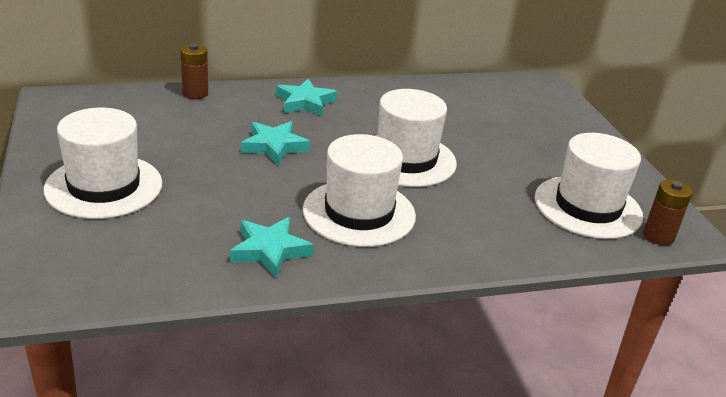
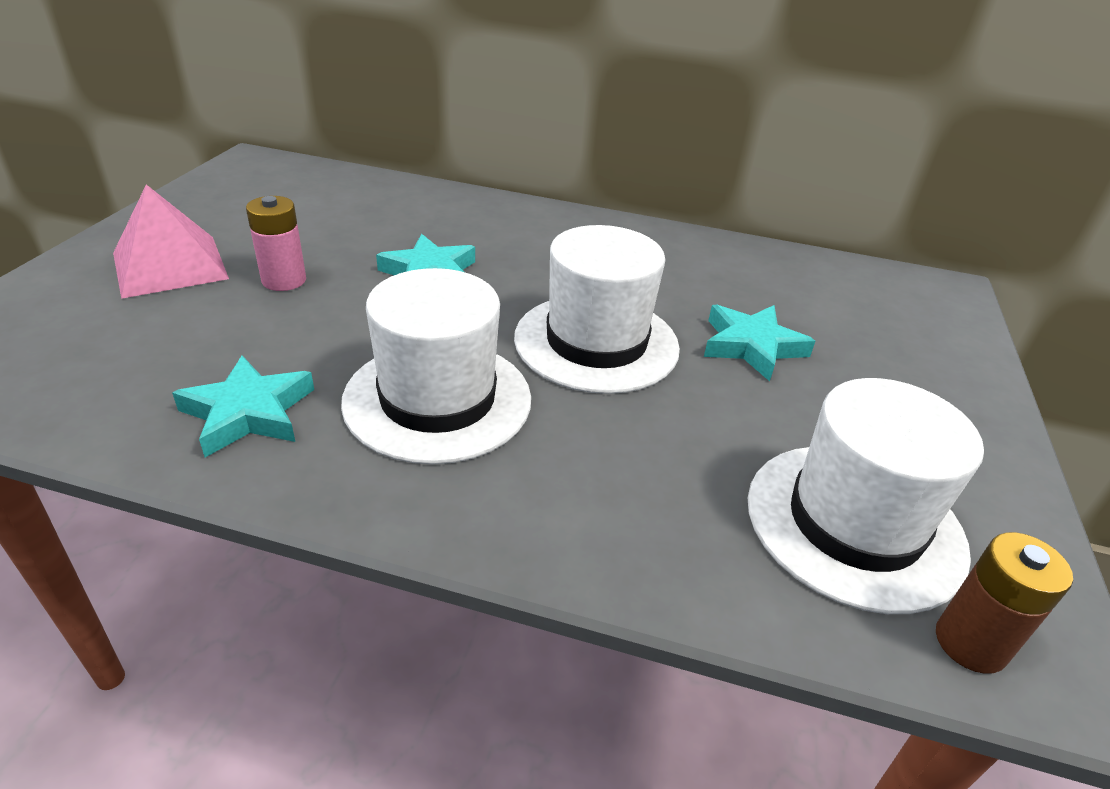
camera: 30 degrees right, 5 degrees up
white hat [44,108,162,219] -> pink pyramid [113,184,229,299]
brown battery [180,44,208,99] -> none
turquoise star [276,79,337,117] -> turquoise star moved to [704,304,815,381]
none -> pink battery [246,196,306,291]

